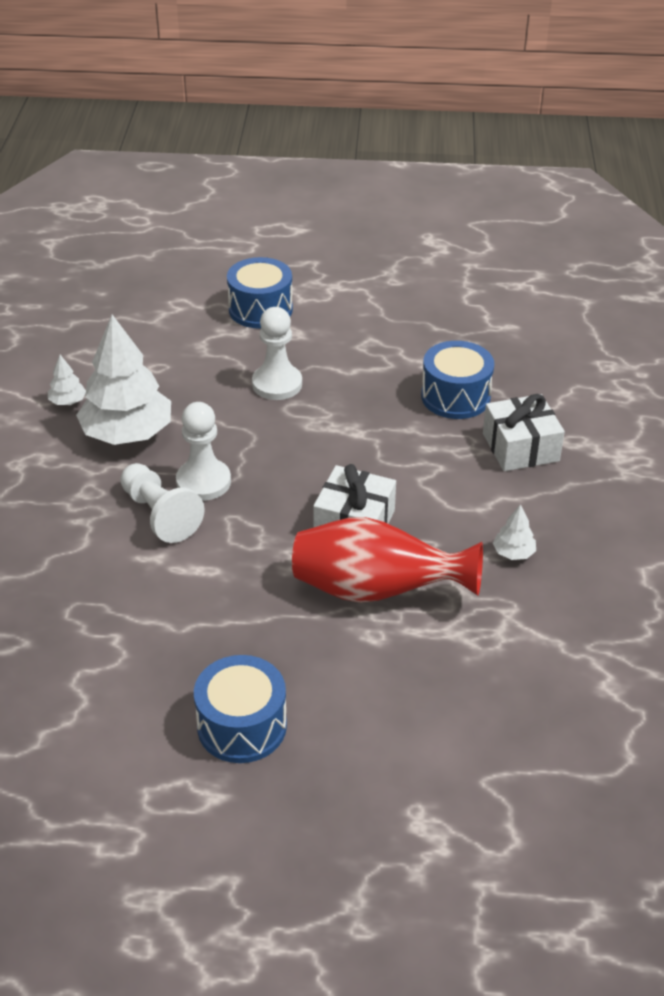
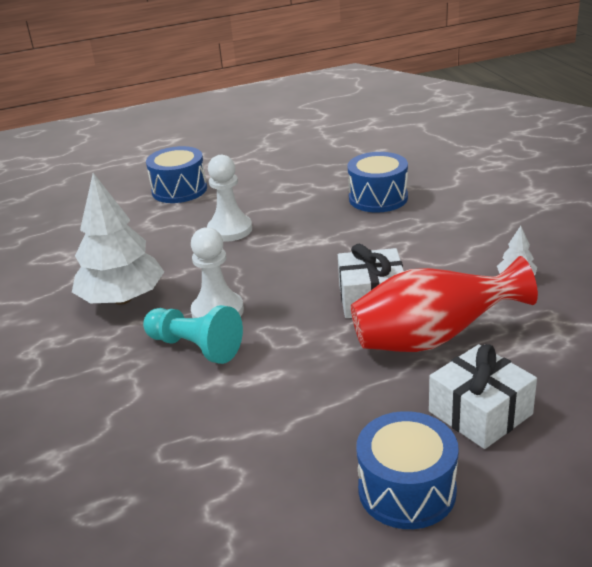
camera: 20 degrees left, 10 degrees down
white tree [48,355,86,405] -> none
white pawn [120,463,205,543] -> turquoise pawn [143,305,243,364]
white gift [483,394,565,471] -> white gift moved to [429,344,537,449]

